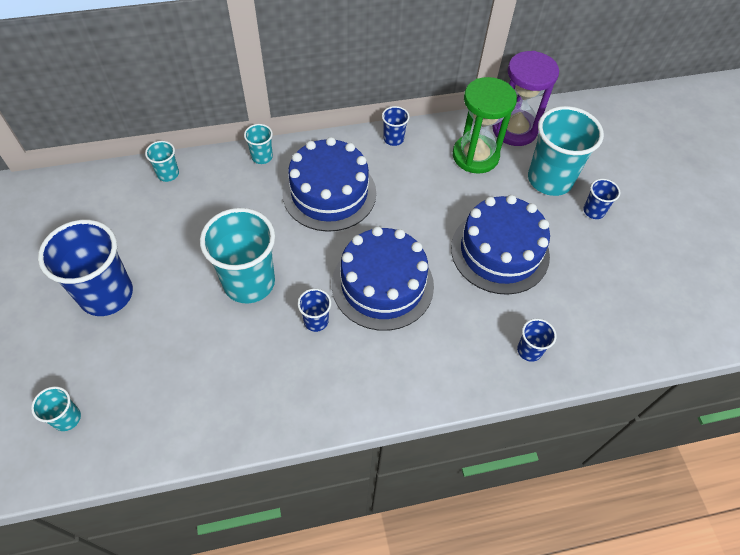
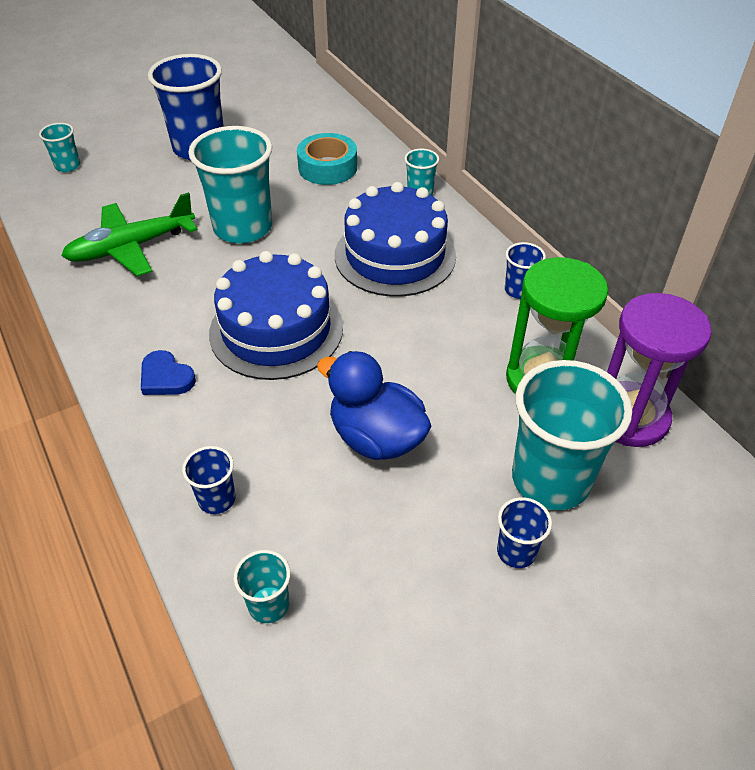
camera: 75 degrees right, 10 degrees down
turquoise cup [145,141,179,182] -> turquoise cup moved to [233,550,291,623]
blue cup [298,289,331,332] -> none
blue cake [451,195,550,295] -> blue duck [317,351,432,460]
none -> green plane [61,192,198,276]
none -> blue heart [141,350,196,395]
none -> turquoise tape [297,133,357,185]

